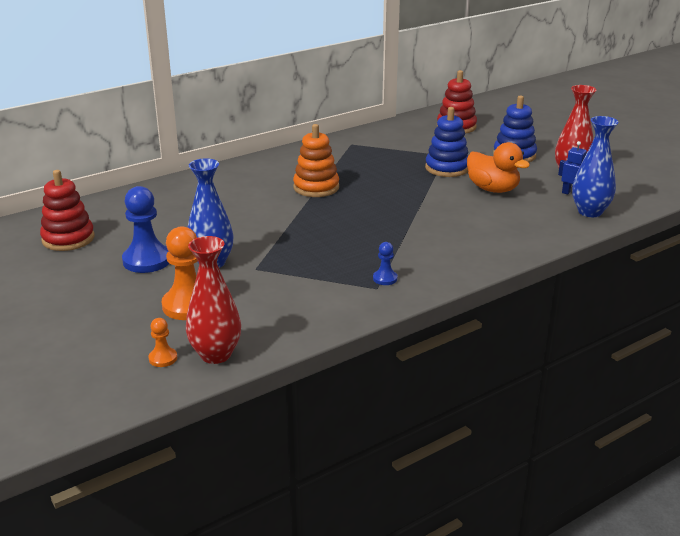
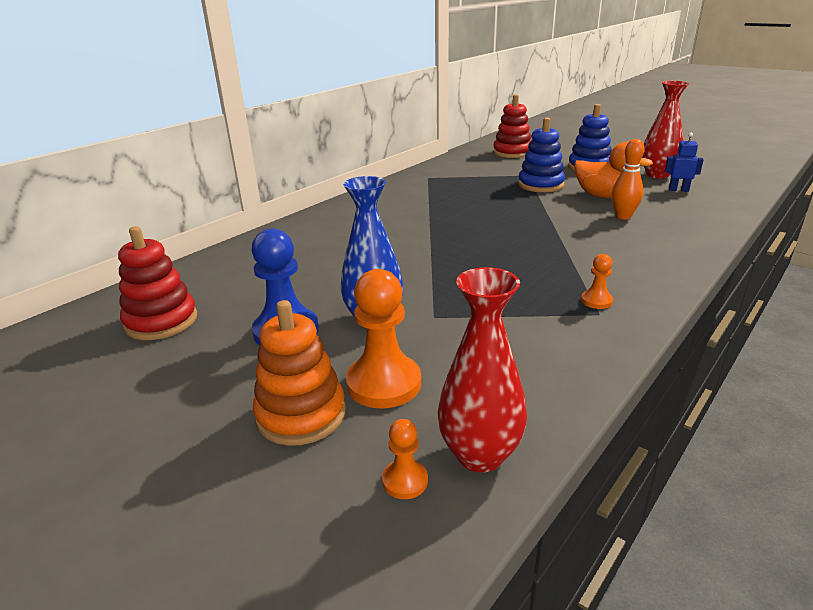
camera: 15 degrees left, 0 degrees up
orange stacking toy [293,124,339,197] -> orange stacking toy moved to [253,300,346,446]
blue pawn [373,242,398,285] -> orange pawn [581,254,613,309]
blue vase [572,116,619,217] -> none
none -> orange bowling pin [612,139,644,220]

